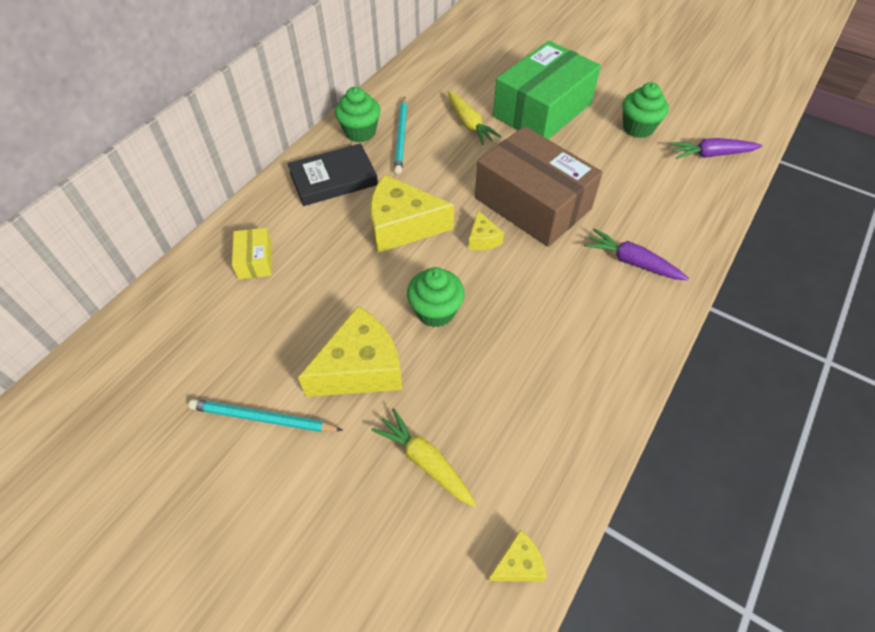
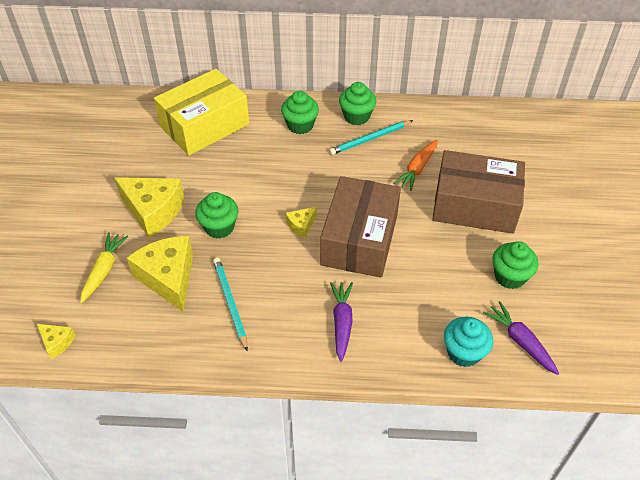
camera: 60 degrees right, 5 degrees down
turquoise pencil [189,399,343,432] -> turquoise pencil moved to [213,258,248,351]
yellow box [232,228,272,280] -> yellow box [154,69,249,155], size x2.32
black book [287,143,378,206] -> green cupcake [281,91,319,134]
yellow cheese [370,175,454,253] -> yellow cheese moved to [127,236,193,312]
yellow carrot [448,91,501,145] -> orange carrot [393,140,438,191]
green box [493,41,601,139] -> brown box [432,150,525,234]
none -> turquoise cupcake [444,317,493,367]

